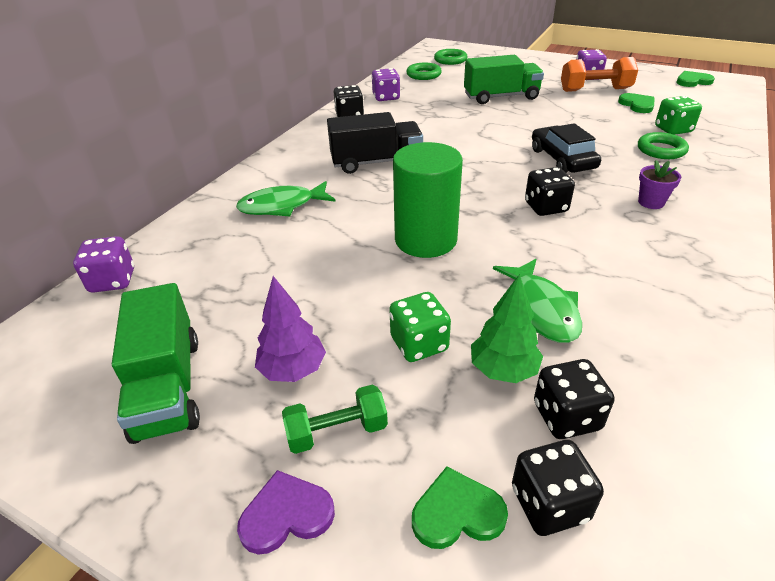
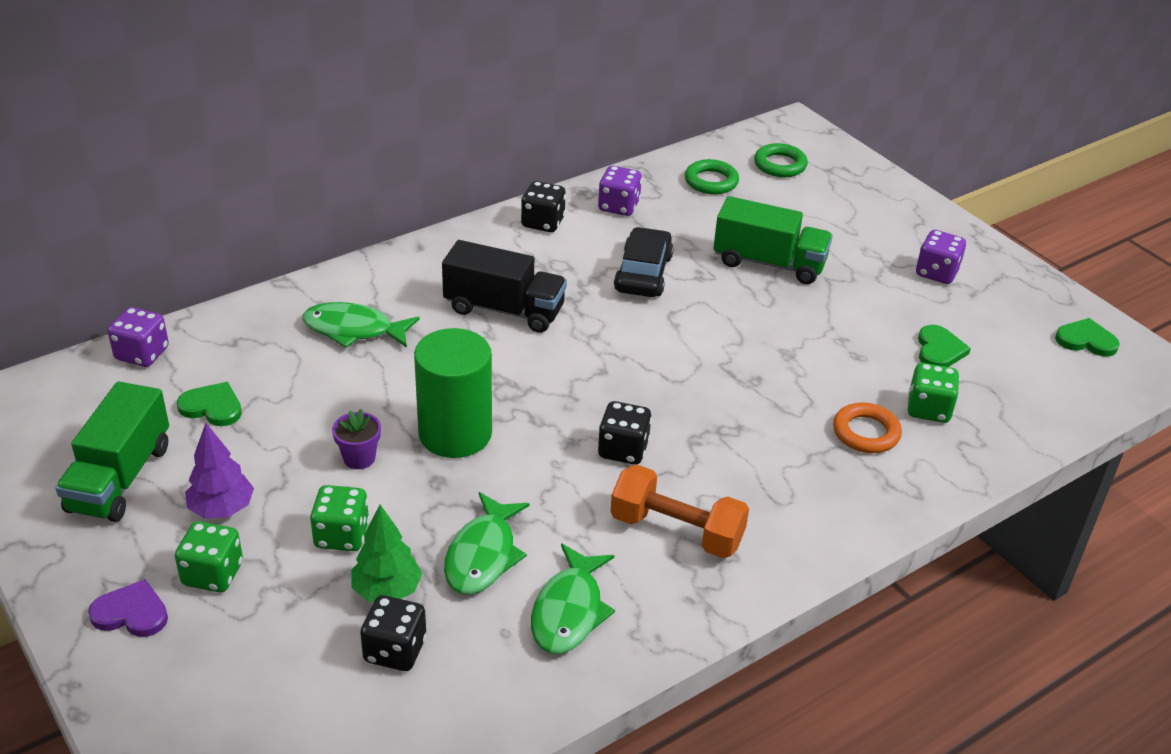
camera: 25 degrees right, 0 degrees up
green dumbbell [282,385,388,454] -> green dice [175,521,243,592]
green heart [412,467,508,549] -> green heart moved to [177,382,242,426]
black dice [512,440,604,536] -> none
black car [532,123,601,173] -> black car moved to [614,227,674,297]
orange dumbbell [561,57,638,92] -> orange dumbbell moved to [610,464,749,558]
green ring [638,132,689,159] -> orange ring [833,402,902,453]
purple flower pot [638,160,681,209] -> purple flower pot moved to [332,409,381,469]
none -> green fish [531,543,615,654]

